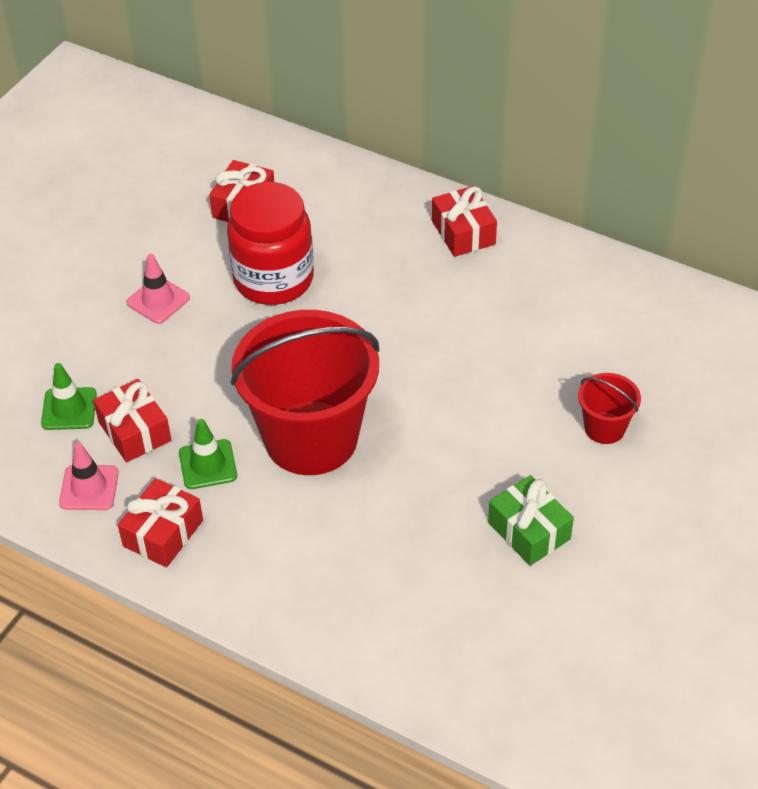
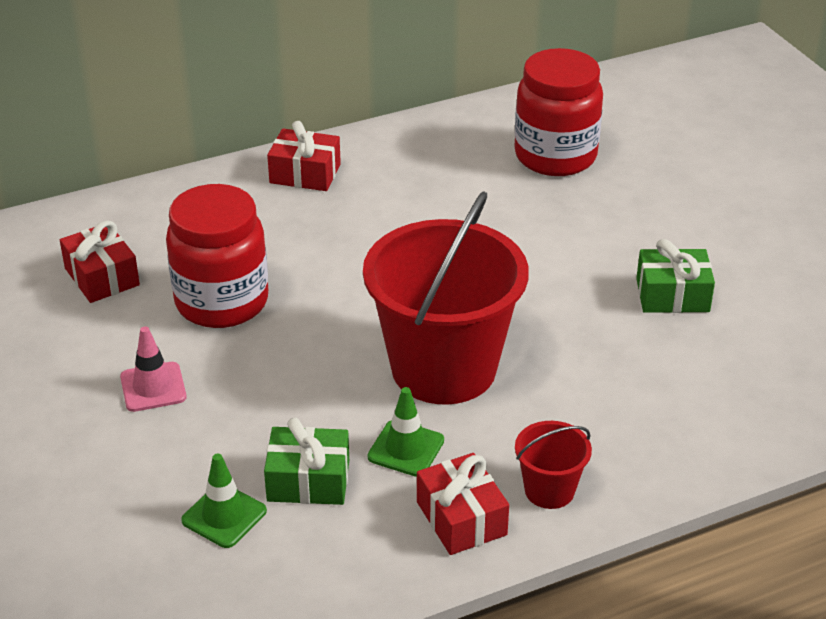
camera: 55 degrees left, 10 degrees down
pink traffic cone [59,442,119,510] -> none
red gift [93,379,171,462] -> green gift [264,418,349,505]
red bucket [578,373,641,444] -> red bucket moved to [515,421,592,509]
none -> red jar [514,48,603,176]

